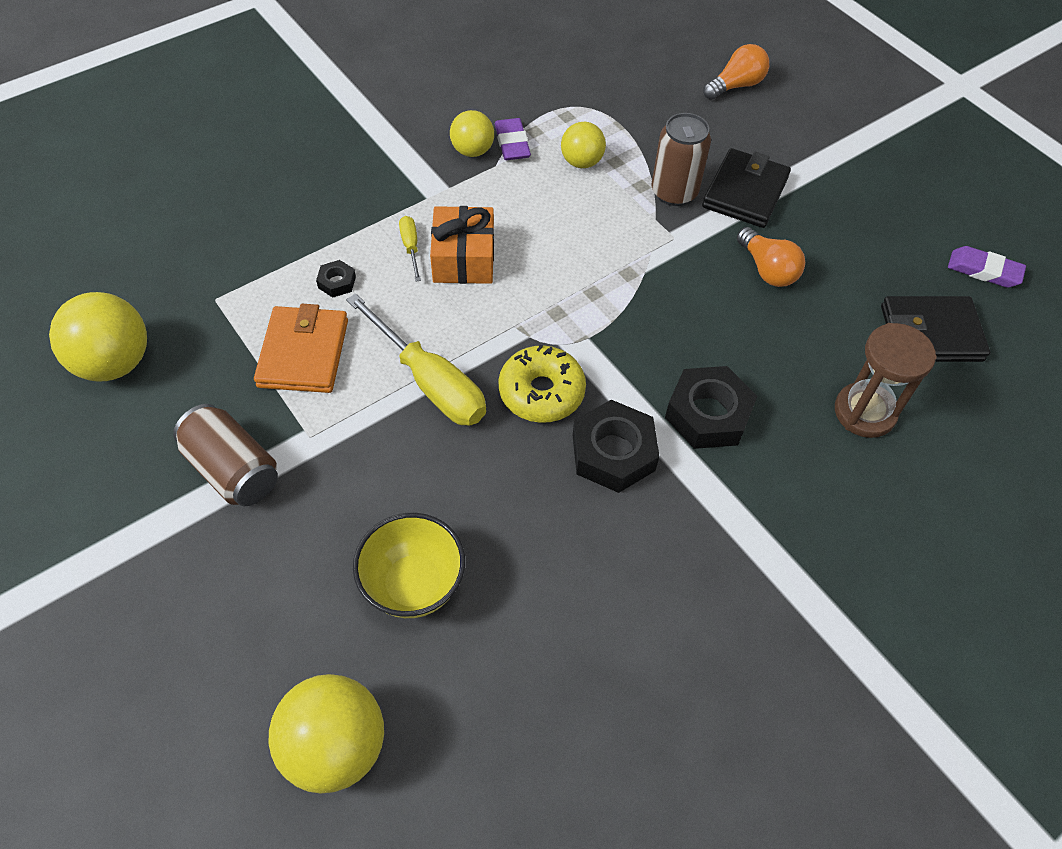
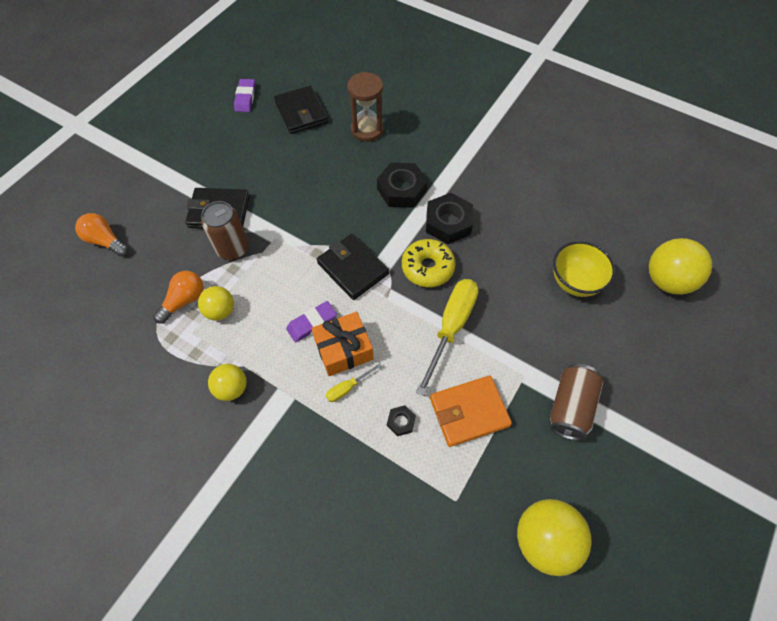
camera: 110 degrees left, 5 degrees up
purple eraser [495,118,531,160] -> purple eraser moved to [286,301,337,343]
orange light bulb [737,227,805,287] -> orange light bulb moved to [153,271,204,324]
none -> black wallet [317,234,389,300]

